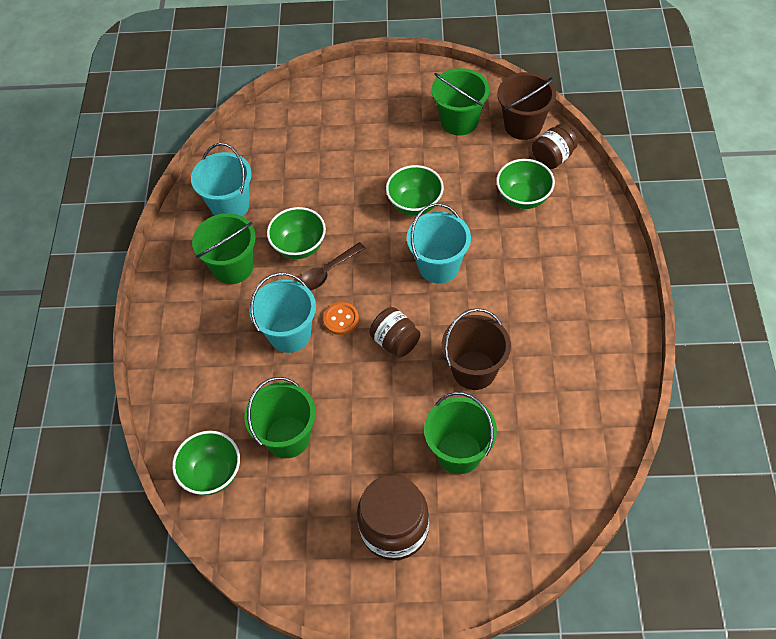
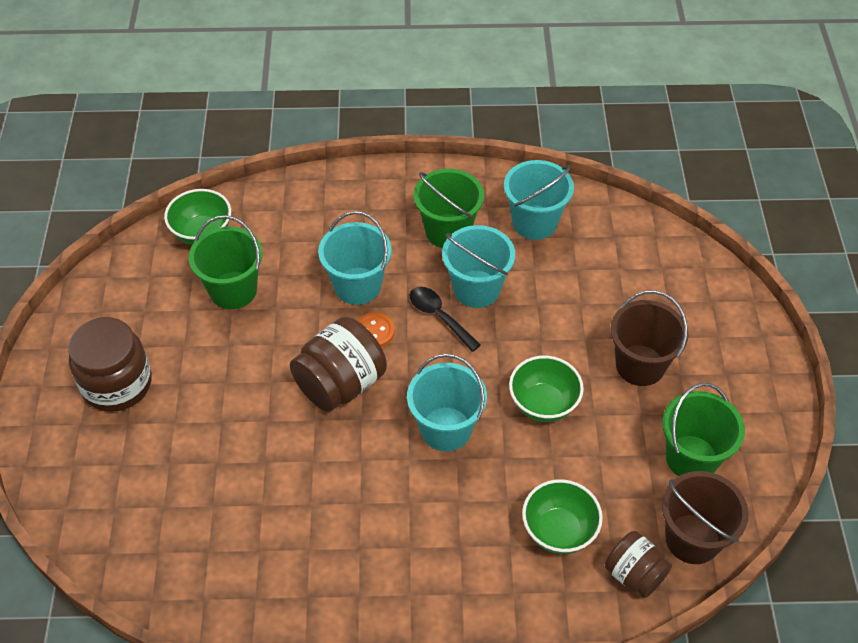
camera: 85 degrees right, 5 degrees down
green bowl [267,207,326,259] -> turquoise bucket [442,225,515,308]
brown spoon [300,242,366,290] -> black spoon [410,287,481,352]
brown jar [370,307,421,358] -> brown jar [290,317,387,412], size x1.61
green bucket [424,392,497,474] -> none
brown bucket [442,308,511,390] -> brown bucket moved to [610,290,688,386]

